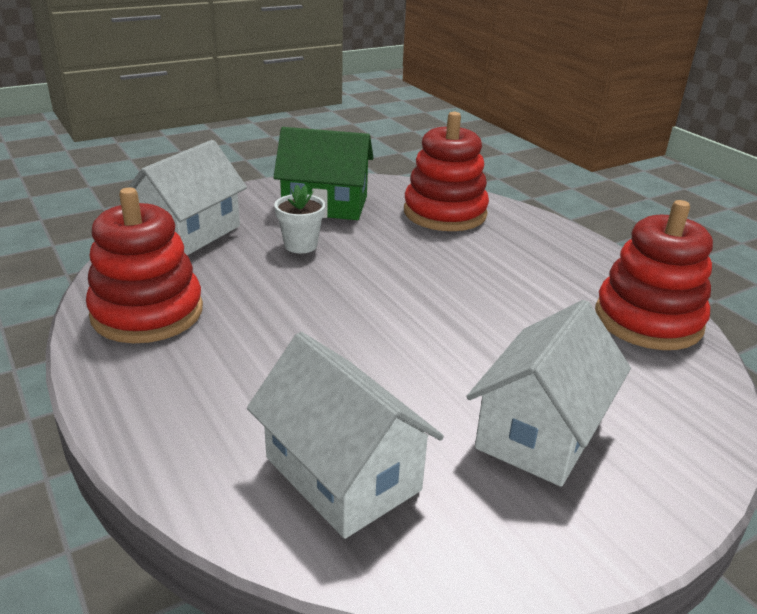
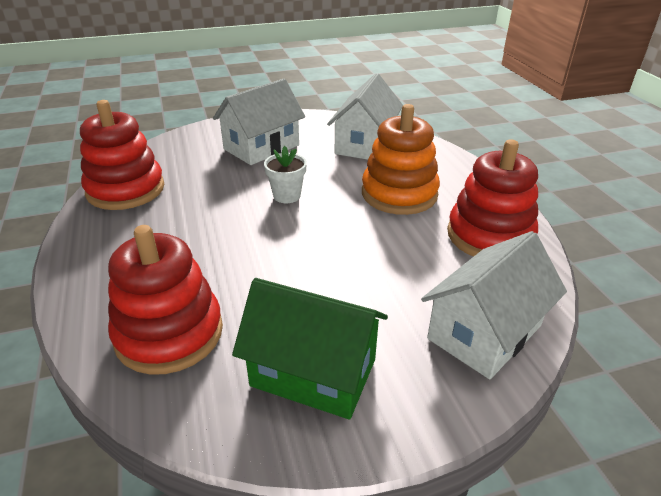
camera: 165 degrees left, 5 degrees up
white house [247,332,444,539] -> white house turned 45 degrees clockwise [327,73,403,160]
white flower pot [274,185,325,253] -> white flower pot moved to [264,146,307,203]
none -> orange stacking toy [362,104,440,215]

